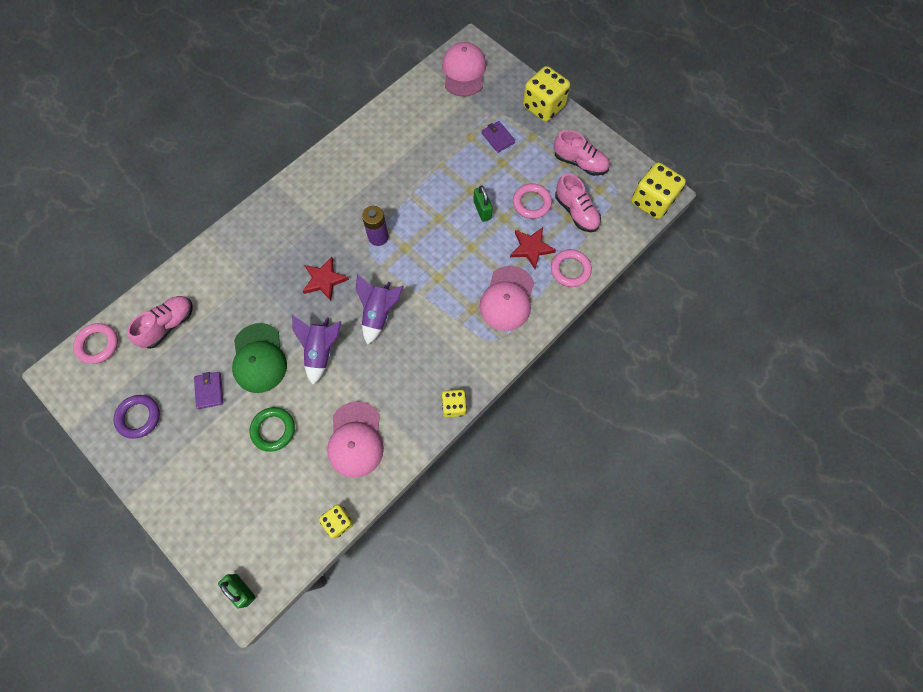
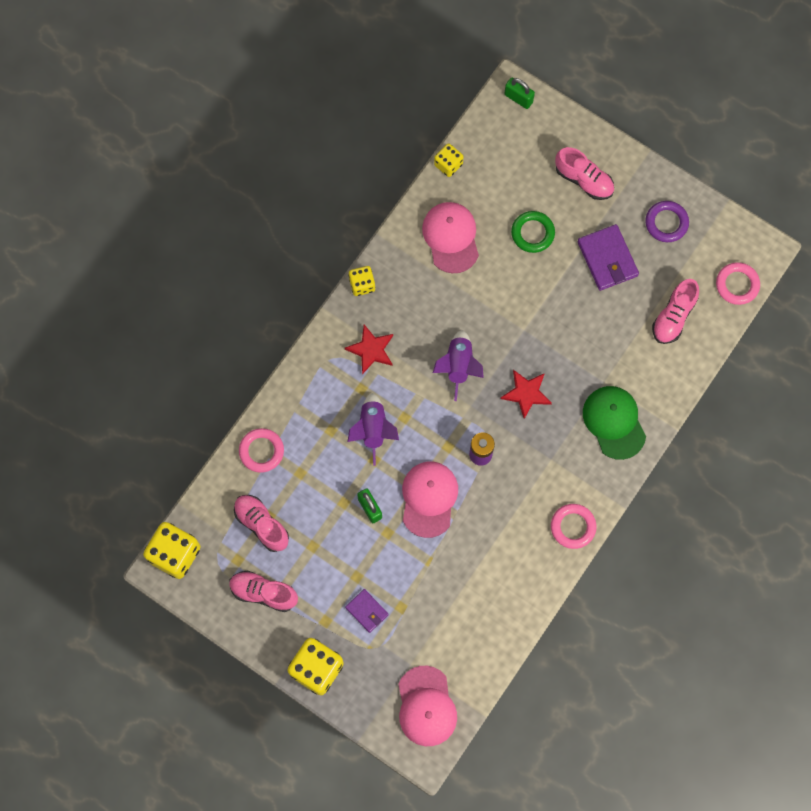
camera: 170 degrees right, 5 degrees up
purple wallet [194,372,223,409] -> purple wallet [577,224,639,291], size x1.68
green cap [232,323,287,393] -> green cap moved to [583,386,646,460]
purple rocket [292,315,342,385] -> purple rocket moved to [348,393,399,466]
pink cap [479,266,534,331] -> pink cap moved to [402,462,458,538]
red star [510,227,556,269] -> red star moved to [345,325,393,374]
pink ring [513,184,552,219] -> pink ring moved to [551,504,596,549]
none -> pink shoe [555,147,614,200]

